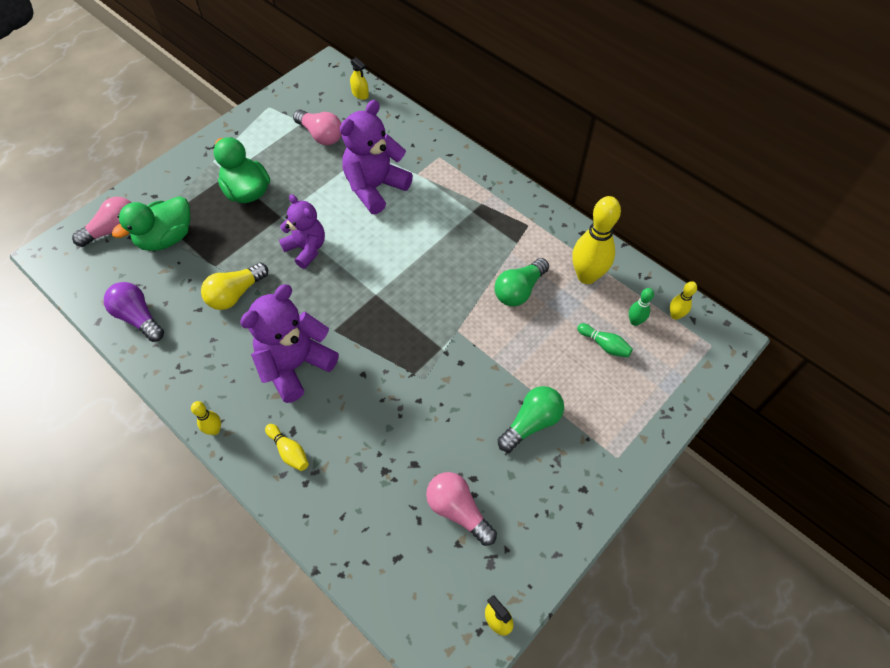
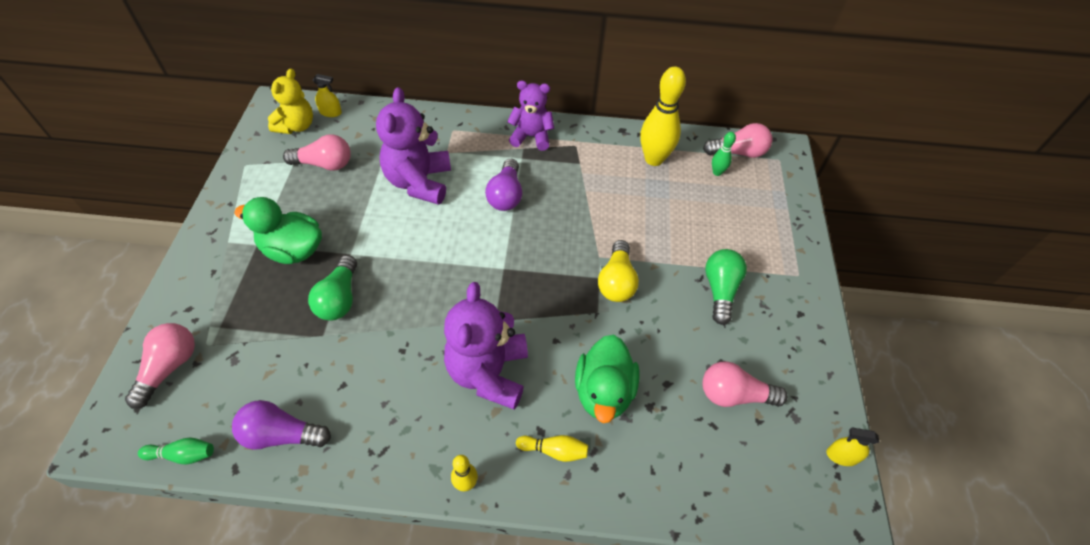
camera: 40 degrees left, 5 degrees down
green duck [112,196,190,251] -> green duck moved to [575,335,639,423]
yellow light bulb [201,263,268,310] -> yellow light bulb moved to [598,240,639,302]
purple teddy bear [279,194,325,269] -> purple teddy bear moved to [507,81,554,151]
green light bulb [494,258,549,306] -> green light bulb moved to [308,255,357,321]
green bowling pin [577,323,633,358] -> green bowling pin moved to [138,438,214,465]
yellow bowling pin [670,281,697,320] -> pink light bulb [703,123,773,158]
none -> yellow teddy bear [268,69,313,134]
none -> purple light bulb [485,159,522,211]

